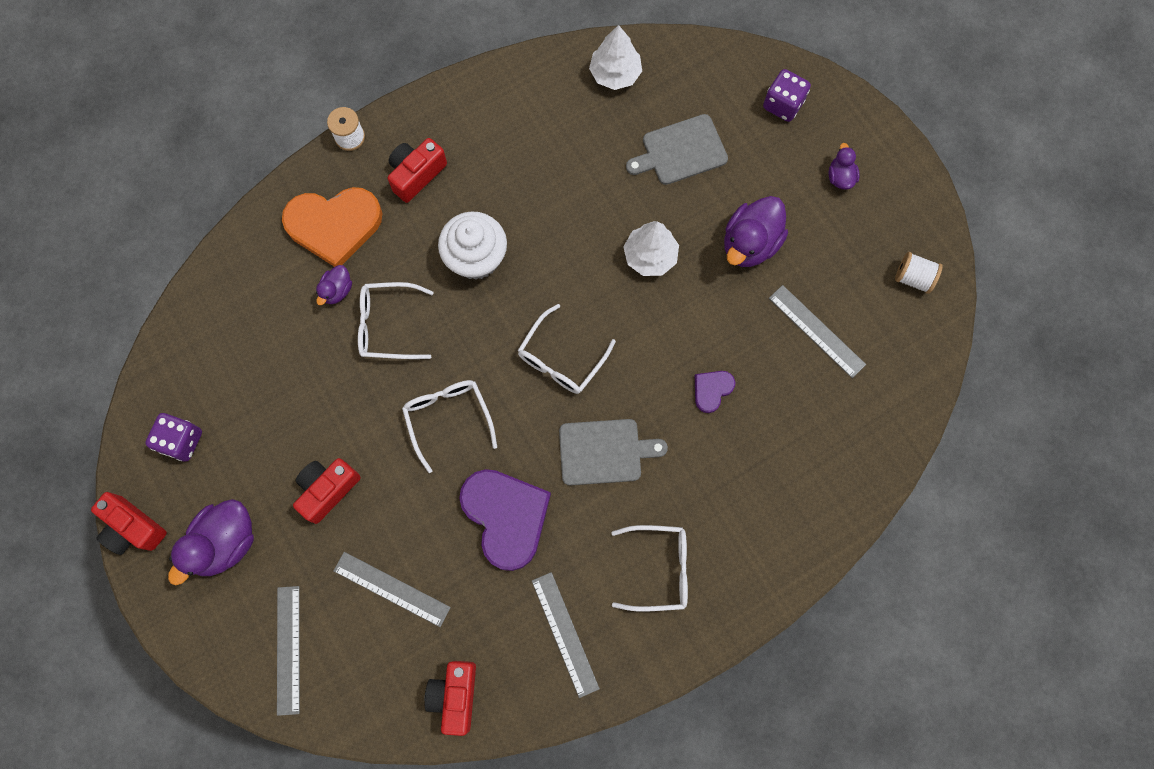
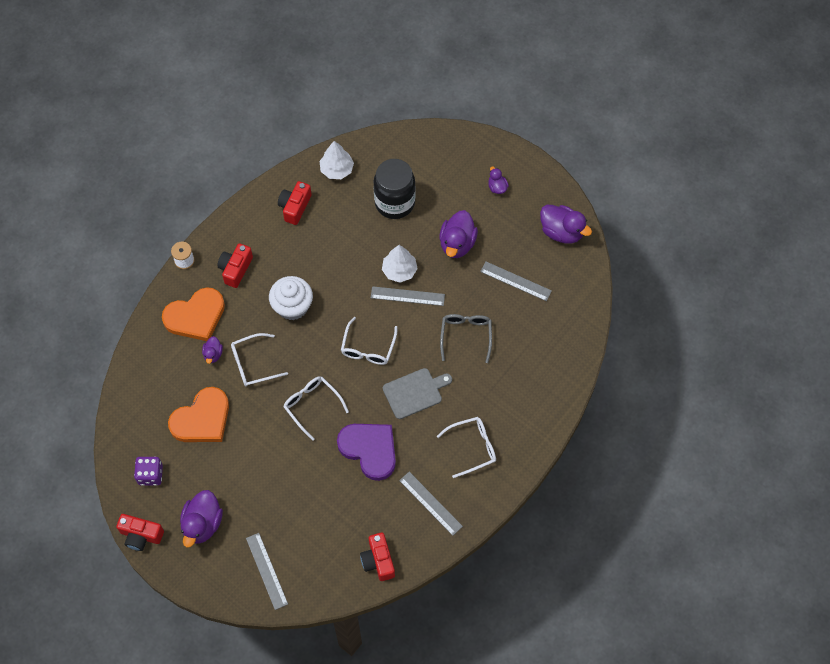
camera: 20 degrees left, 10 degrees down
red camera [293,458,361,524] -> red camera moved to [278,181,312,225]
grey ruler [334,552,451,627] -> grey ruler moved to [371,286,445,306]
grey cutting board [626,114,728,185] -> black jar [374,159,416,219]
purple heart [695,371,735,413] -> grey glasses [440,314,492,363]
purple dice [763,69,811,122] -> none
white spool [895,252,943,294] -> purple duck [540,205,592,244]
none -> orange heart [168,387,229,442]

